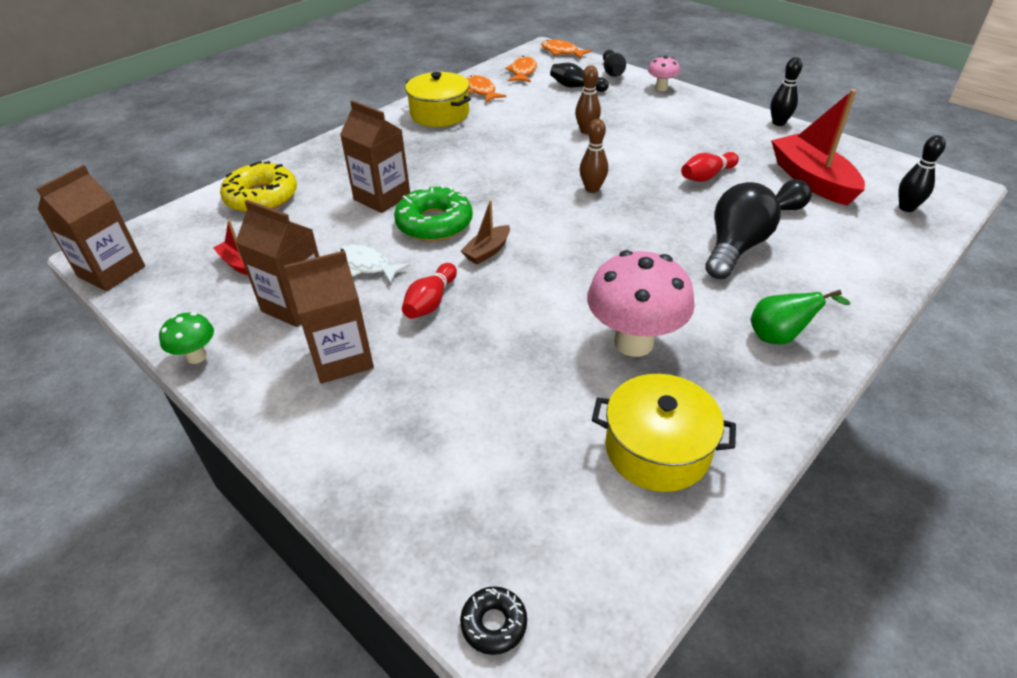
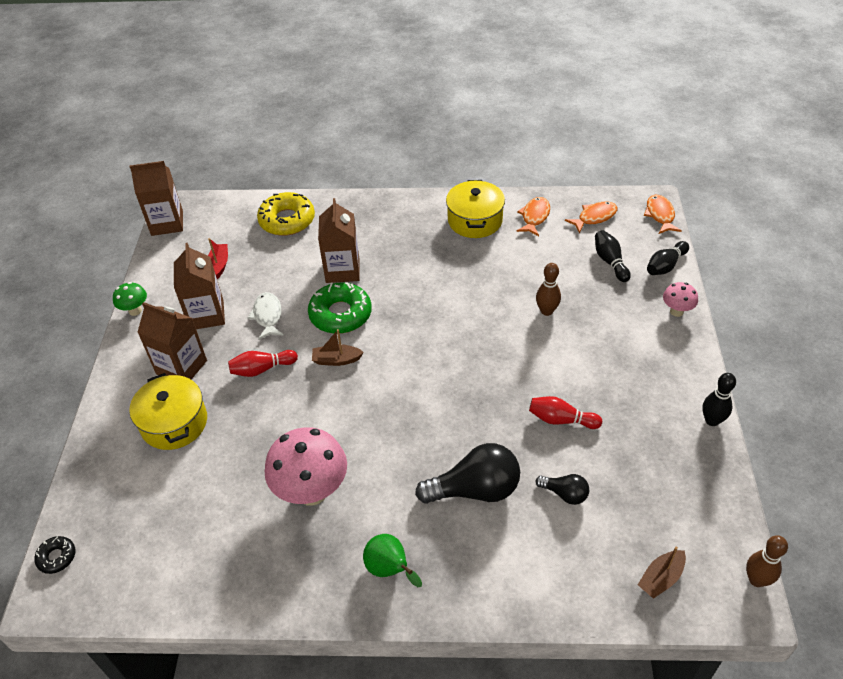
camera: 50 degrees right, 5 degrees up
brown bowling pin [580,119,608,193] -> brown bowling pin moved to [746,535,788,587]
yellow pot [592,374,736,492] -> yellow pot moved to [129,373,207,450]
red boat [771,89,865,206] -> none
black bowling pin [899,135,946,212] -> brown boat [638,546,686,599]

